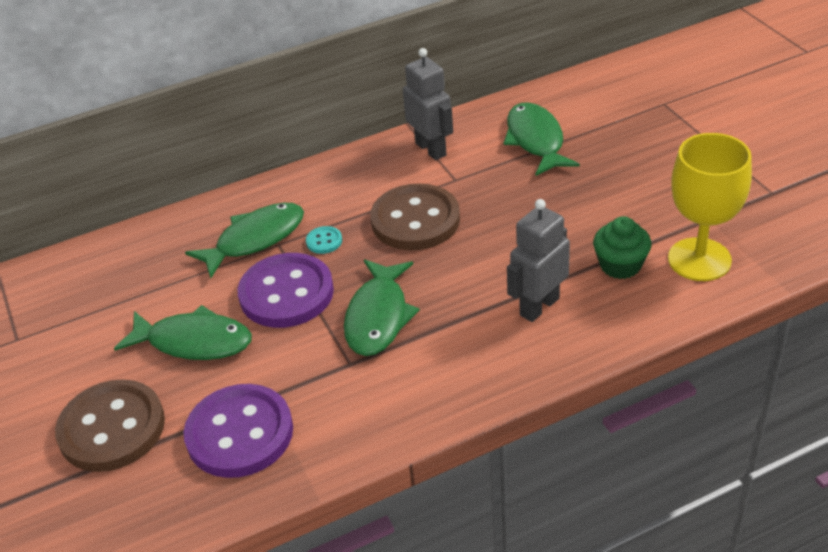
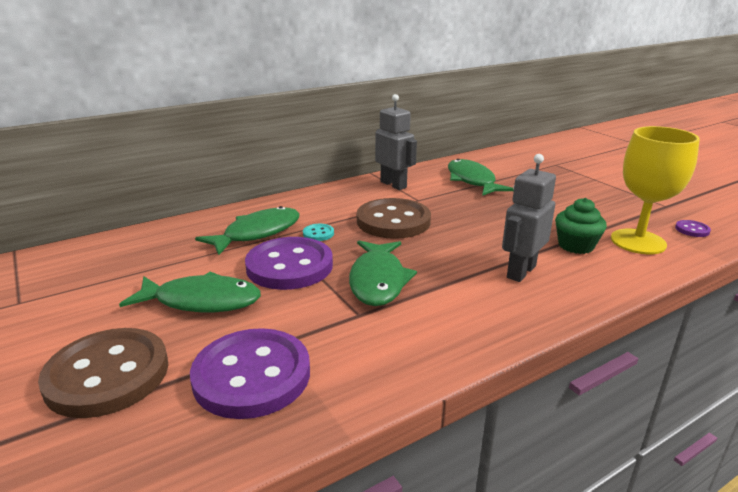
camera: 10 degrees left, 15 degrees down
none -> purple button [675,220,711,237]

